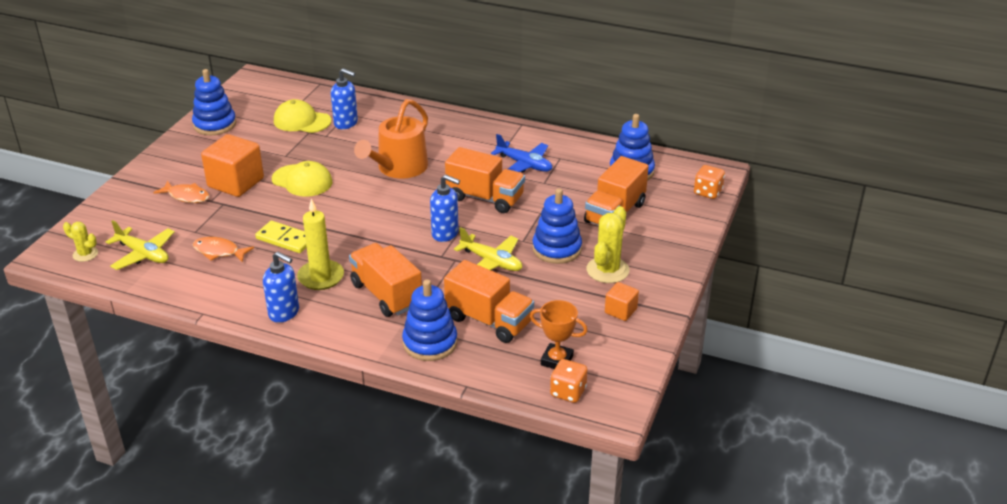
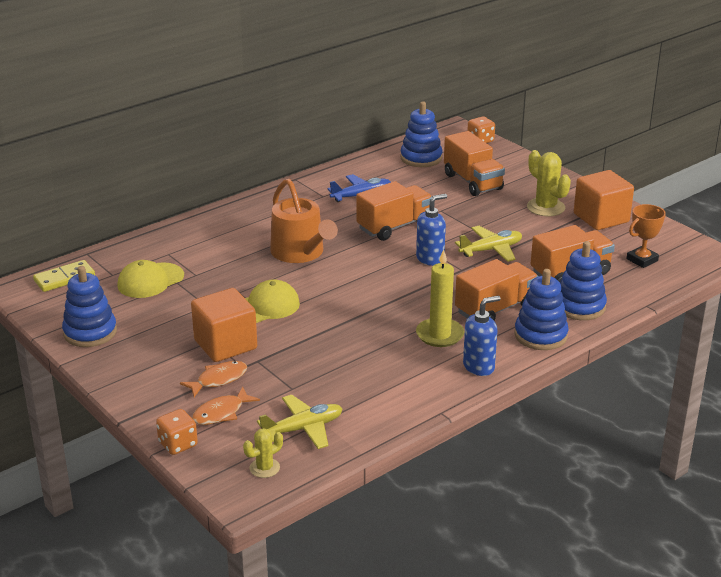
camera: 60 degrees left, 5 degrees down
orange fish [193,237,254,262] -> orange fish moved to [192,386,260,425]
yellow domino [255,221,307,253] -> yellow domino moved to [33,260,95,292]
blue soap dispenser [331,68,358,129] -> none
orange truck [349,243,422,317] -> orange truck turned 150 degrees clockwise [455,259,538,321]
blue stacking toy [532,188,582,264] -> blue stacking toy moved to [514,269,569,350]
orange dice [550,359,587,403] -> orange dice moved to [156,409,198,455]
orange cube [605,282,639,321] -> orange cube [574,170,634,230], size x1.93

